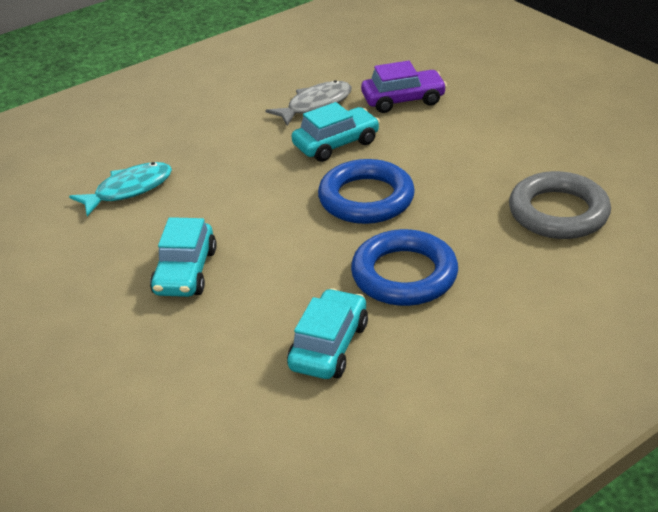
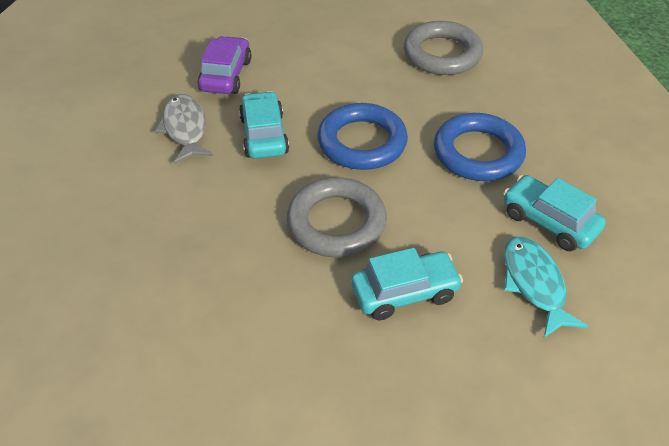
camera: 70 degrees left, 10 degrees up
turquoise fish [69,162,172,216] -> turquoise fish moved to [504,236,588,338]
turquoise car [150,217,217,297] -> turquoise car turned 45 degrees counterclockwise [351,248,463,321]
none -> grey ring [287,177,387,257]

